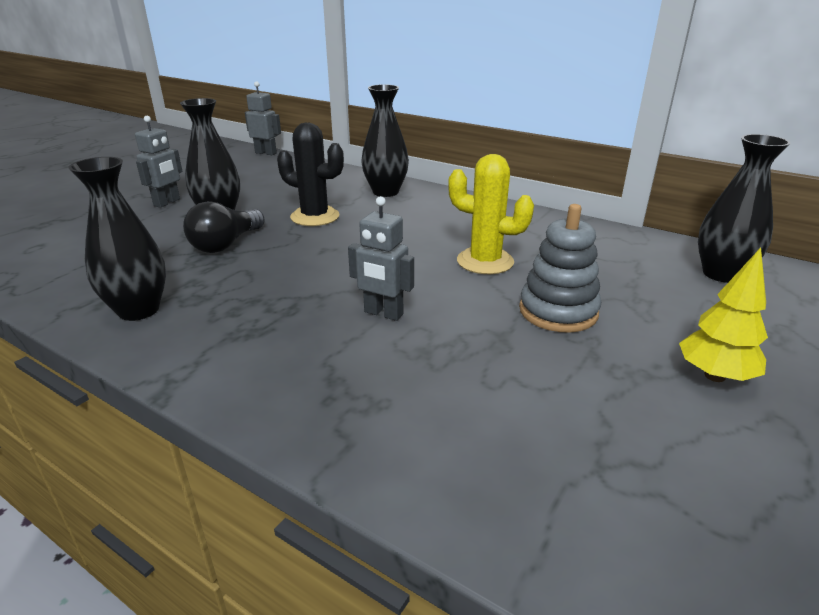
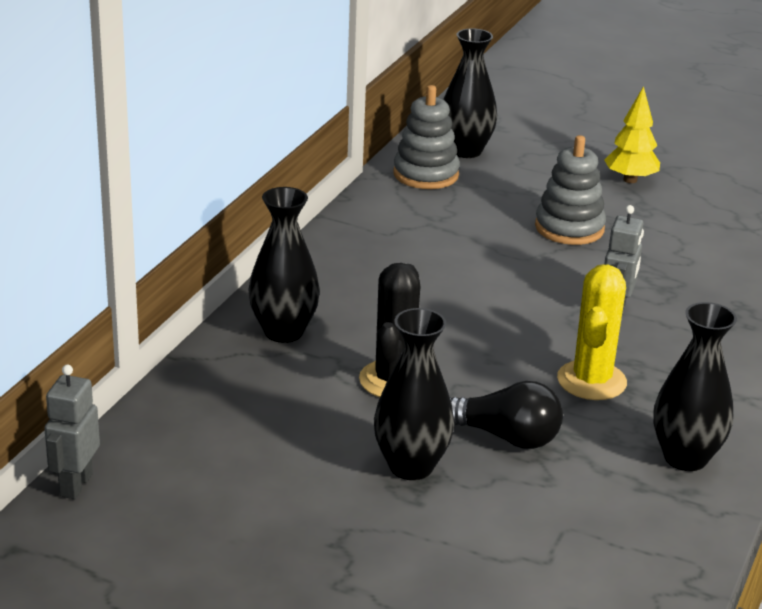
camera: 100 degrees left, 0 degrees up
grey robot [135,116,182,208] -> none
yellow cactus [448,154,534,274] -> yellow cactus moved to [557,264,627,400]
none -> grey stacking toy [393,85,460,189]

